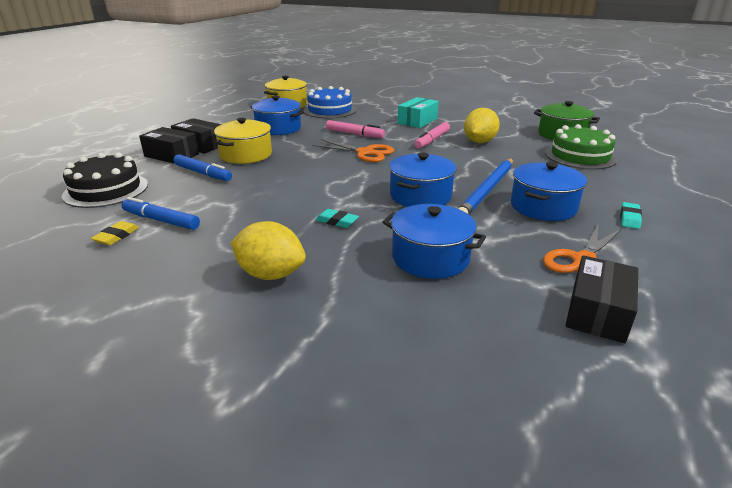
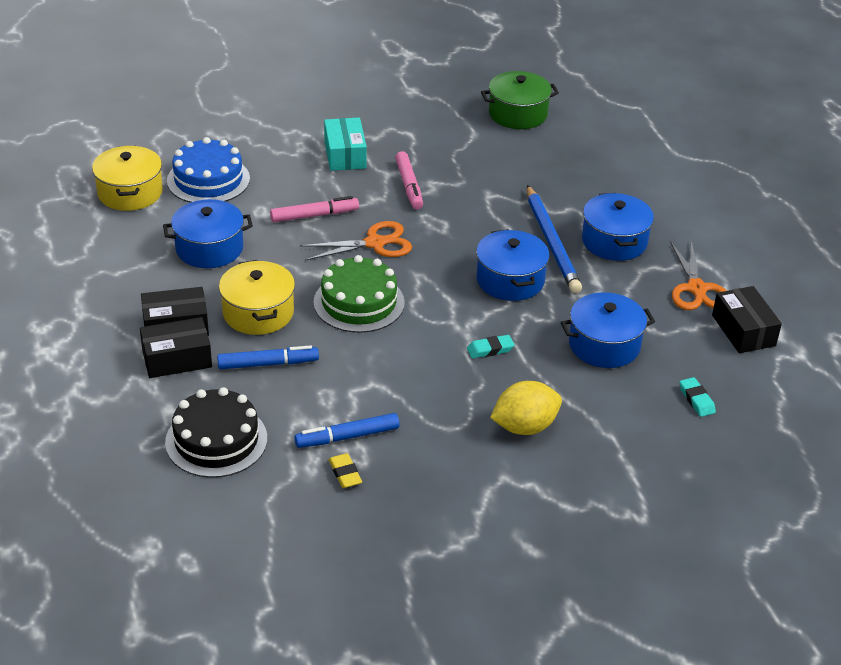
camera: 45 degrees left, 10 degrees up
yellow lemon [464,108,500,143] -> none
green cake [545,124,617,169] -> green cake moved to [313,255,405,333]
turquoise eraser [620,202,642,229] -> turquoise eraser moved to [679,377,716,417]

